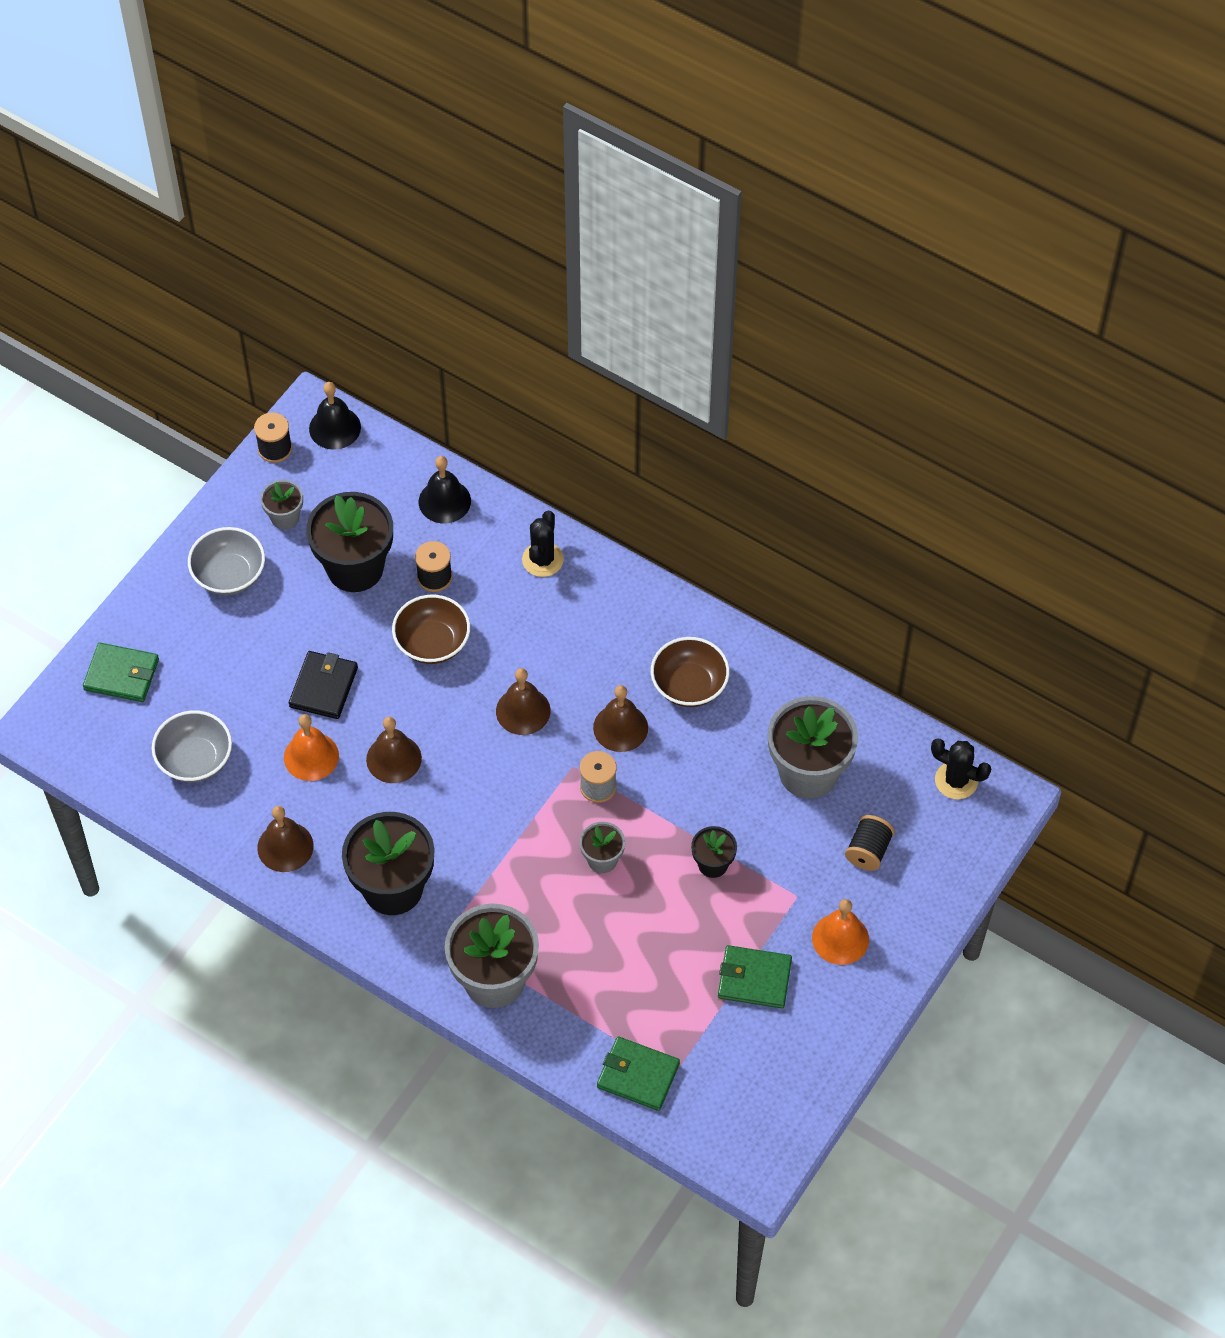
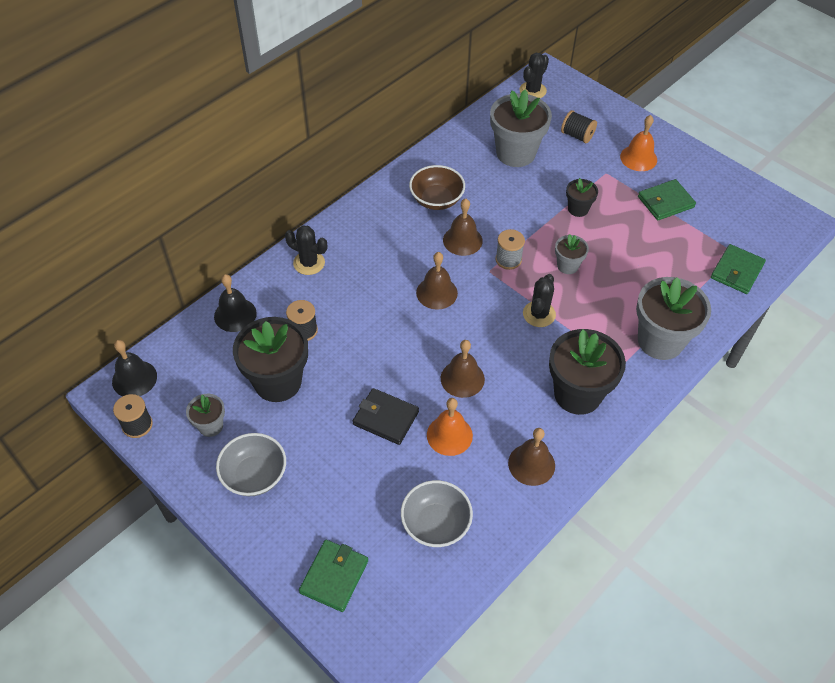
camera: 80 degrees left, 5 degrees down
brown bowl [392,595,470,664] -> none
green wallet [718,945,792,1008] -> green wallet turned 45 degrees clockwise [638,179,696,220]
none -> black cactus [523,274,556,327]

